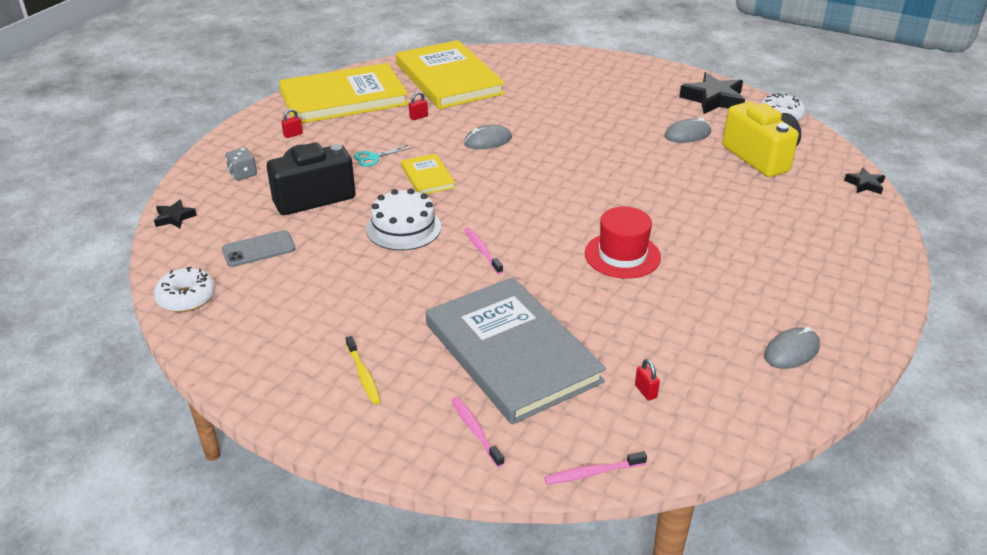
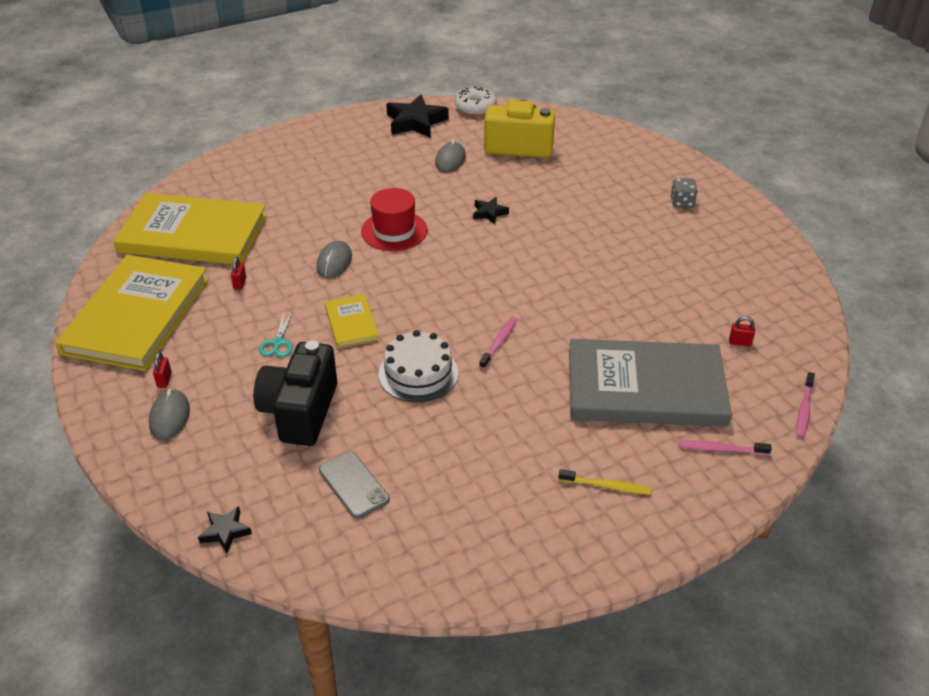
camera: 55 degrees left, 5 degrees up
white donut [153,267,215,312] -> none
grey phone [222,230,295,267] -> grey phone turned 45 degrees counterclockwise [319,452,390,519]
grey dice [225,148,257,180] -> grey dice moved to [670,178,697,207]
yellow book [401,154,456,194] -> yellow book turned 60 degrees clockwise [325,294,379,348]
pink toothbrush [465,228,503,274] -> pink toothbrush turned 105 degrees clockwise [479,317,517,369]
red hat [585,207,661,279] -> red hat moved to [361,188,428,251]
grey mouse [764,327,820,369] -> grey mouse moved to [149,389,190,440]
black star [844,168,885,194] -> black star moved to [473,197,509,224]

